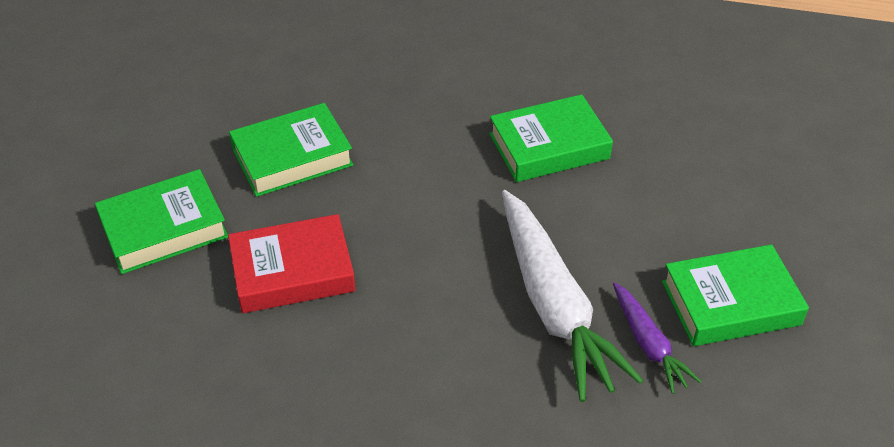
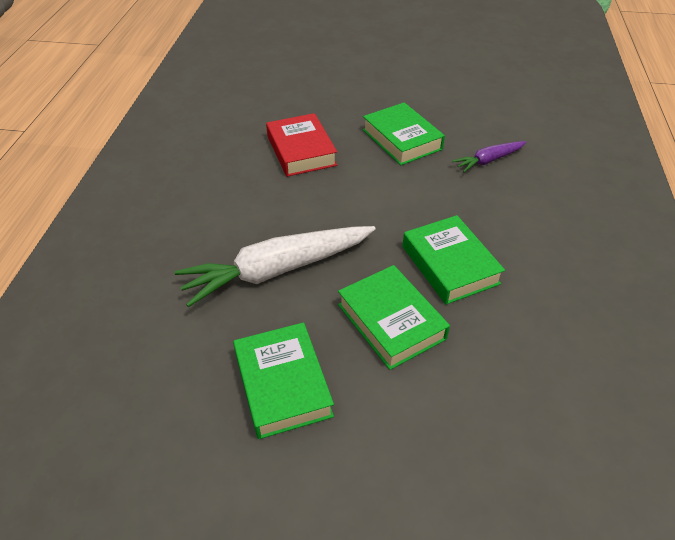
camera: 85 degrees right, 0 degrees up
green book [95,169,228,274] -> green book moved to [338,265,450,370]
purple carrot [613,282,702,394] -> purple carrot moved to [452,141,526,172]

